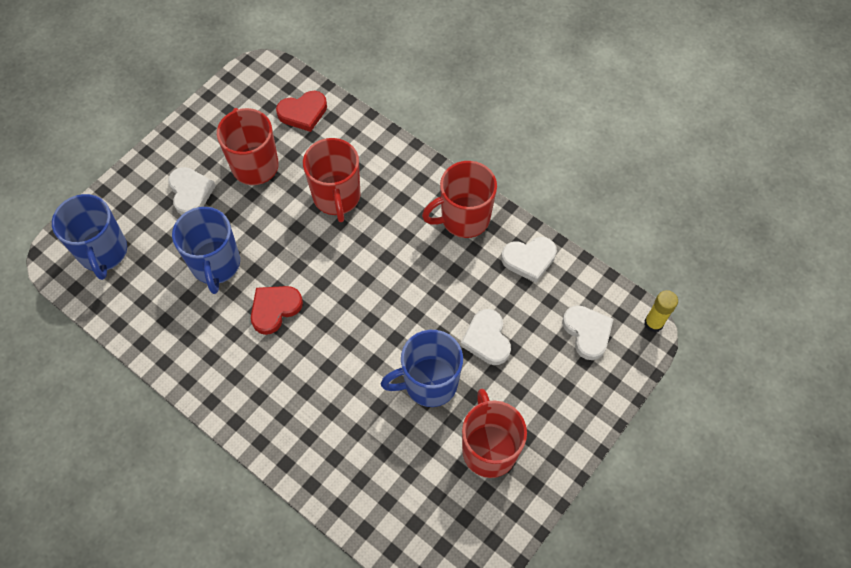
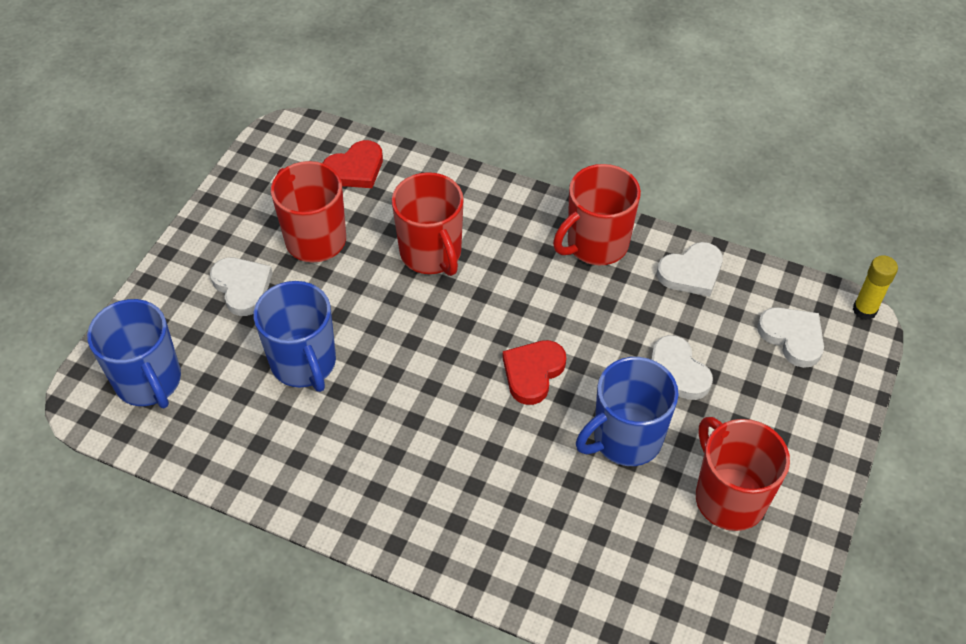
camera: 15 degrees left, 10 degrees down
red heart [251,286,303,335] -> red heart moved to [503,340,566,405]

